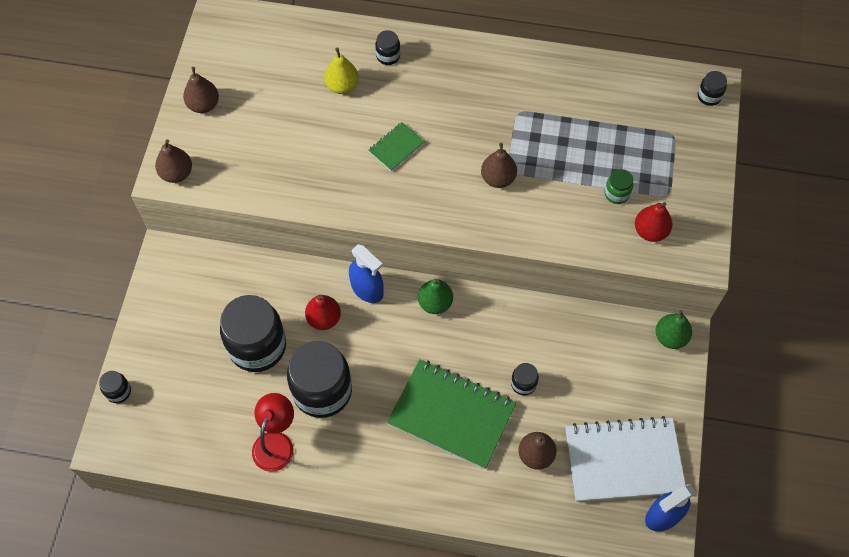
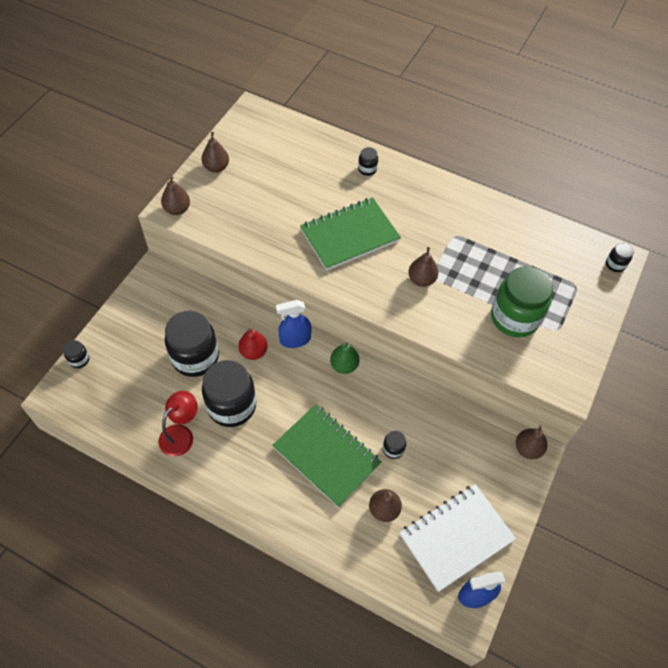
camera: 15 degrees right, 5 degrees down
yellow pear [324,48,359,94] -> none
blue spray bottle [349,244,383,303] -> blue spray bottle turned 105 degrees clockwise [276,300,311,348]
green notebook [368,122,425,171] -> green notebook [300,197,401,271], size x2.17
white notebook [565,416,686,502] -> white notebook turned 45 degrees counterclockwise [400,484,516,592]
green jar [604,169,633,204] -> green jar [491,266,553,337], size x2.31
red pear [635,202,672,242] -> none
green pear [656,310,692,349] -> brown pear [516,425,547,459]

